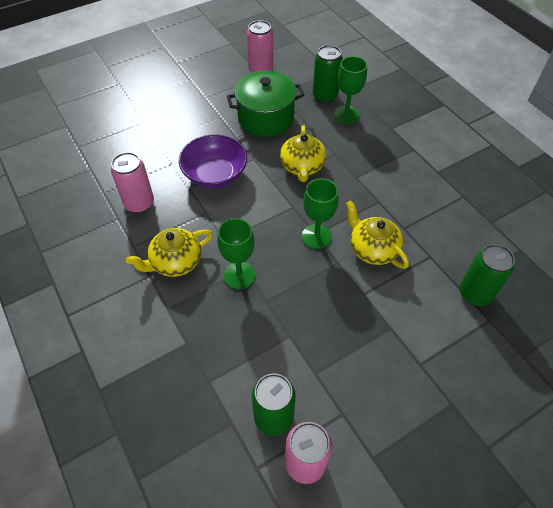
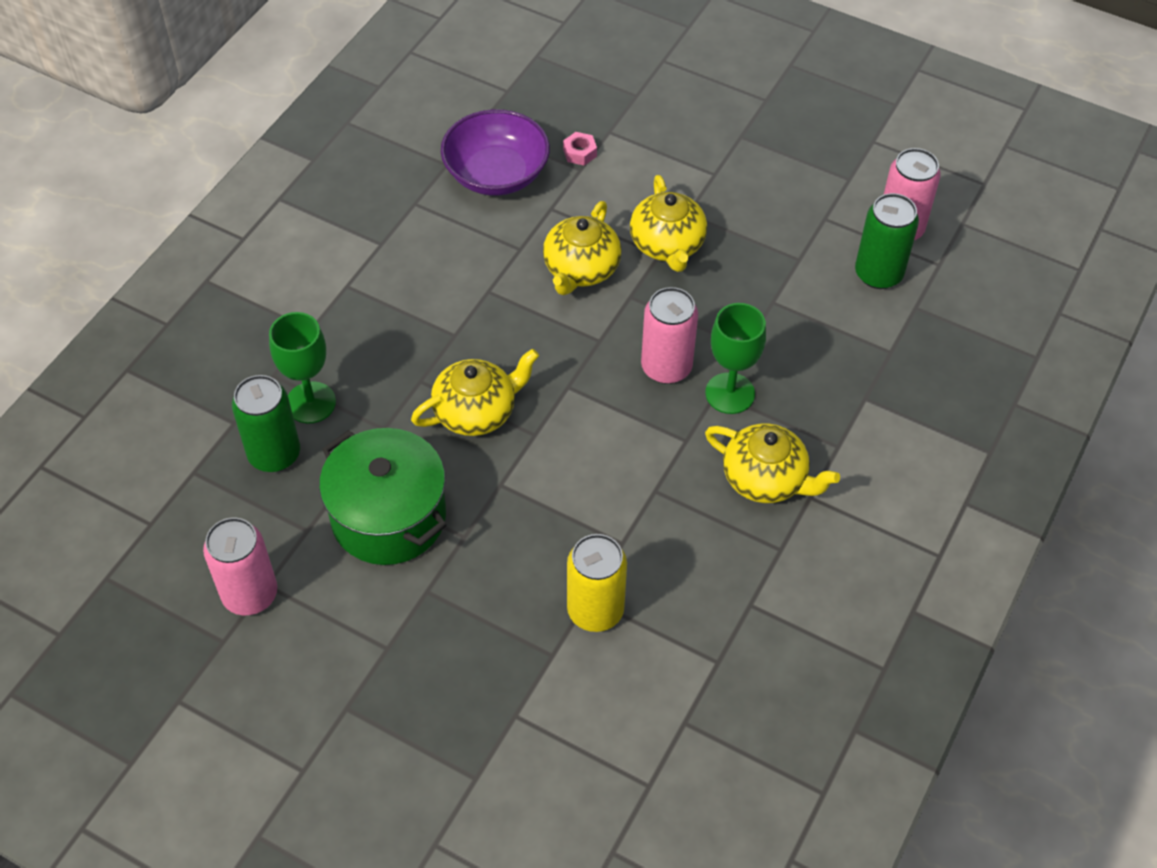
camera: 120 degrees left, 0 degrees up
pink can [111,152,154,213] -> pink can moved to [641,287,698,384]
purple bowl [179,134,247,188] -> purple bowl moved to [441,109,550,196]
green goblet [302,178,338,249] -> none
green can [459,244,515,306] -> pink nut [563,132,597,166]
none -> yellow can [567,534,627,632]
none -> yellow teapot [630,175,707,272]

